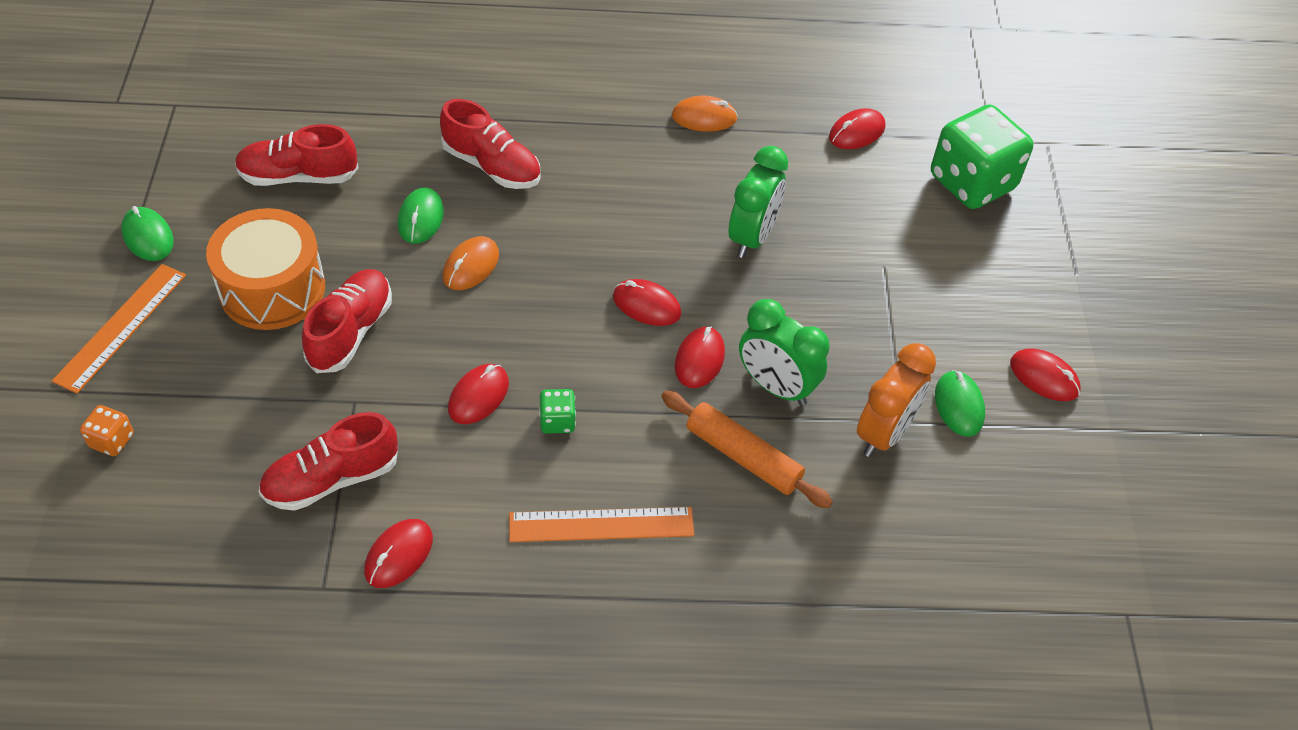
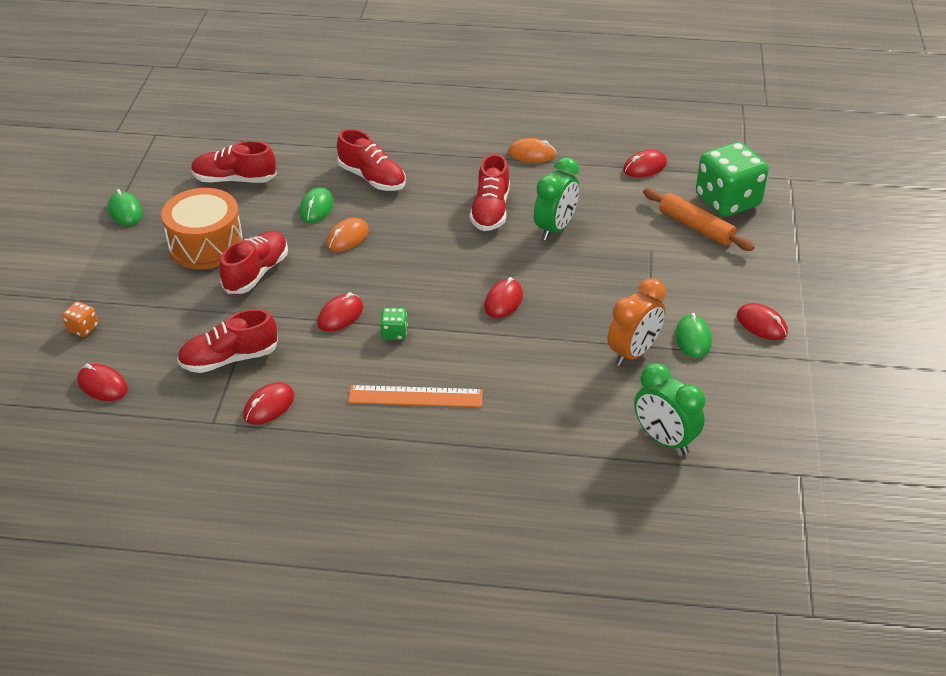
camera: 10 degrees right, 10 degrees down
orange ruler [52,264,186,394] -> none
red mouse [613,279,681,326] -> red mouse moved to [77,364,128,401]
orange rolling pin [661,391,833,508] -> orange rolling pin moved to [643,188,754,251]
green clock [739,299,830,406] -> green clock moved to [634,363,705,455]
none -> red shoe [470,154,510,231]

